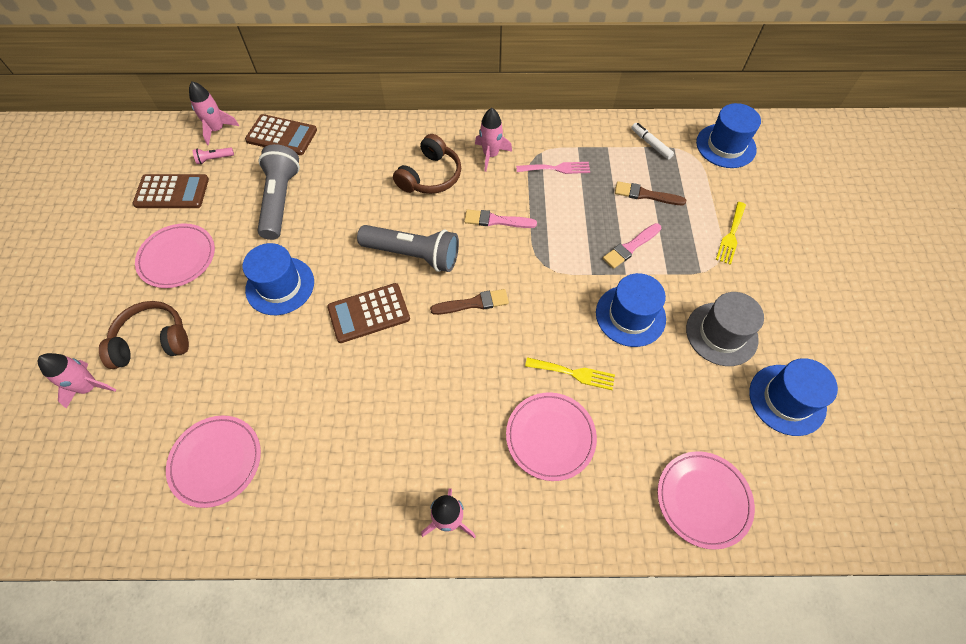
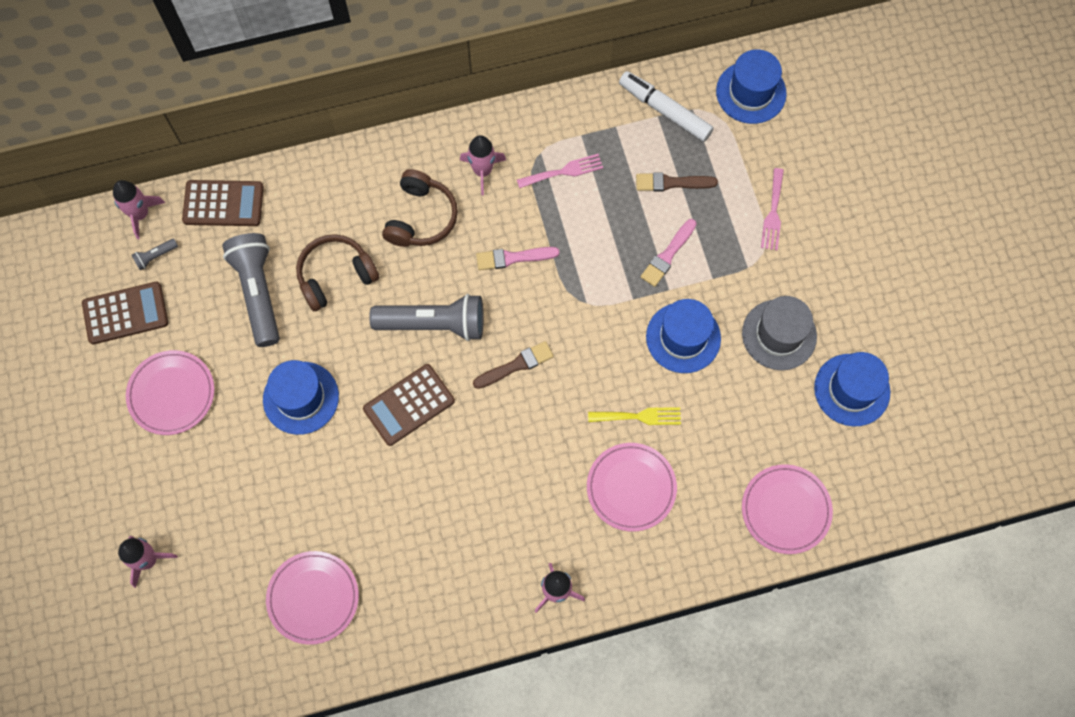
camera: 15 degrees left, 10 degrees up
brown headphones [99,301,189,369] -> brown headphones moved to [296,234,379,311]
pink flashlight [193,148,234,164] -> grey flashlight [132,239,178,270]
white marker [631,123,674,160] -> white marker [619,71,714,142], size x1.69
yellow fork [716,202,746,265] -> pink fork [761,168,784,250]

